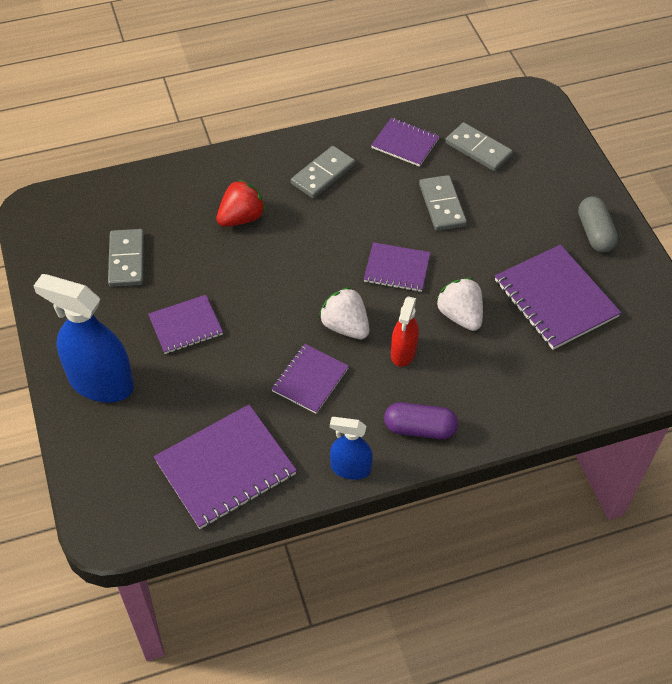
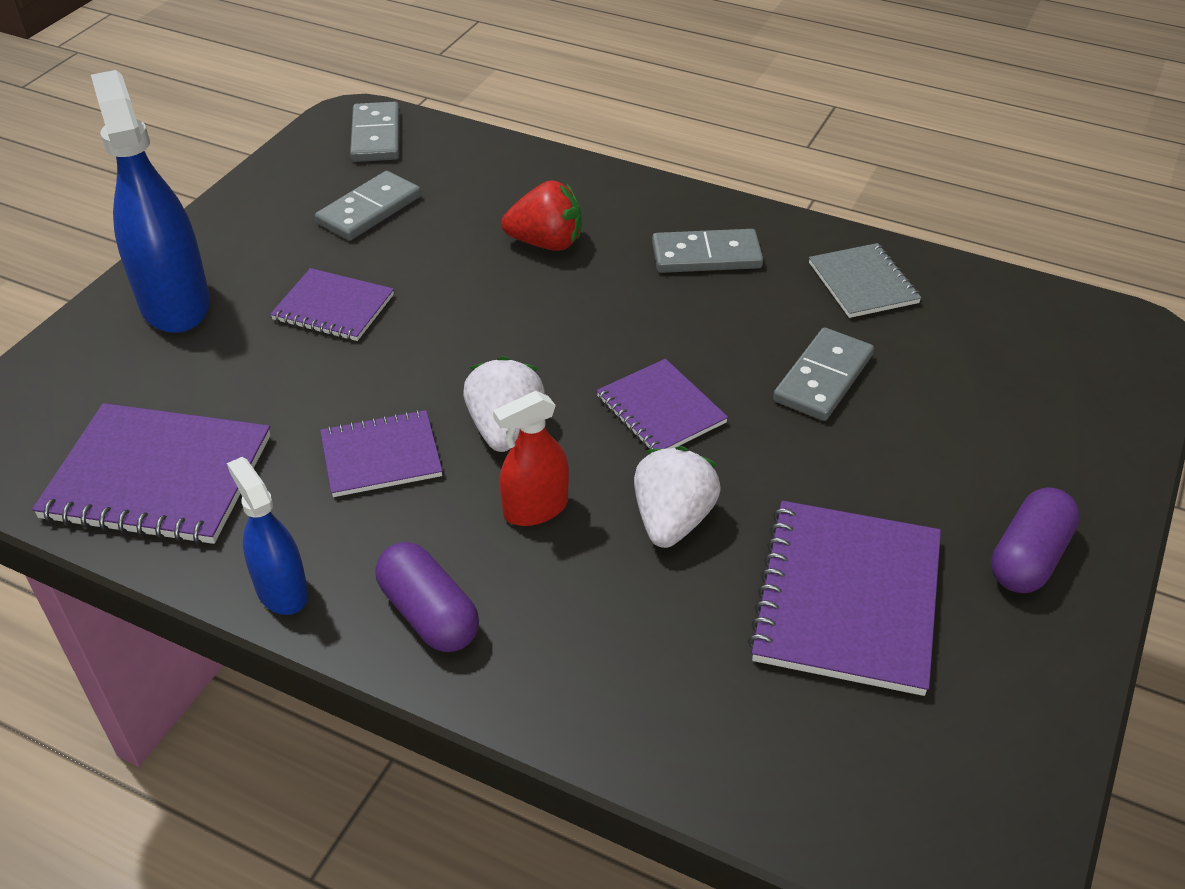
camera: 45 degrees right, 10 degrees down
purple notebook [371,118,439,167] -> grey notebook [809,243,922,318]
grey domino [445,122,513,171] -> grey domino moved to [350,102,400,162]
grey capsule [578,196,618,253] -> purple capsule [991,487,1080,593]

